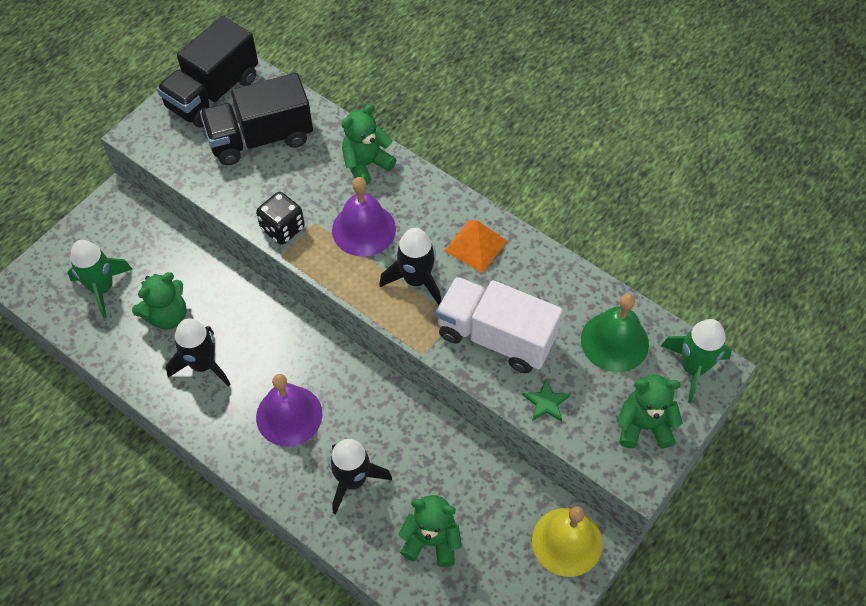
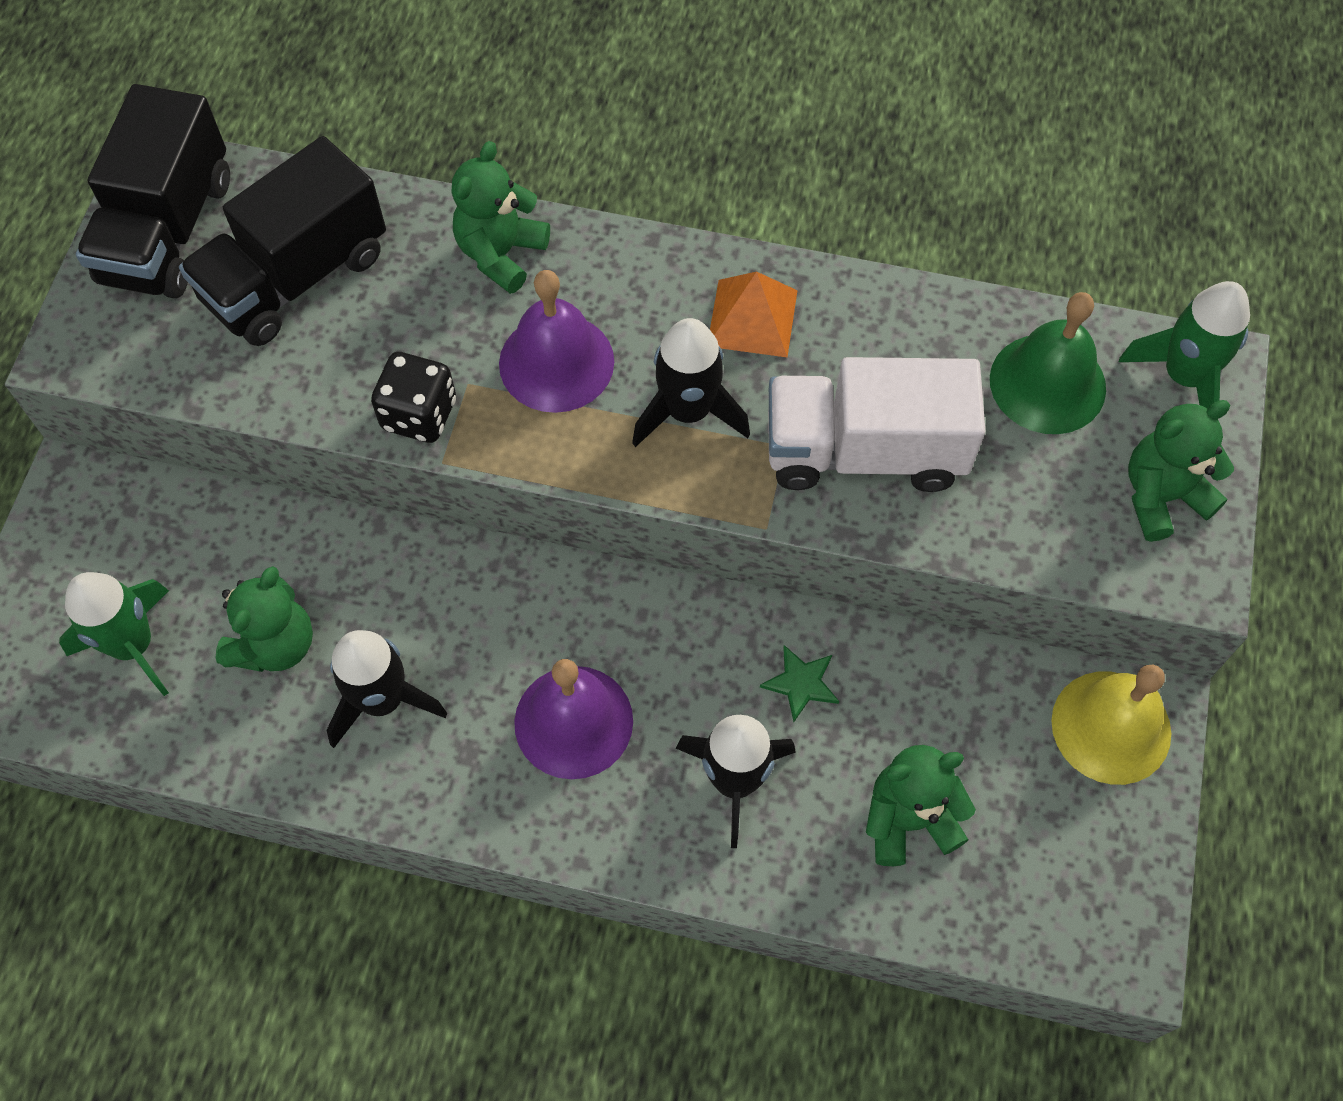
camera: 25 degrees left, 5 degrees up
green star [522,379,570,422] -> green star moved to [760,645,839,722]

